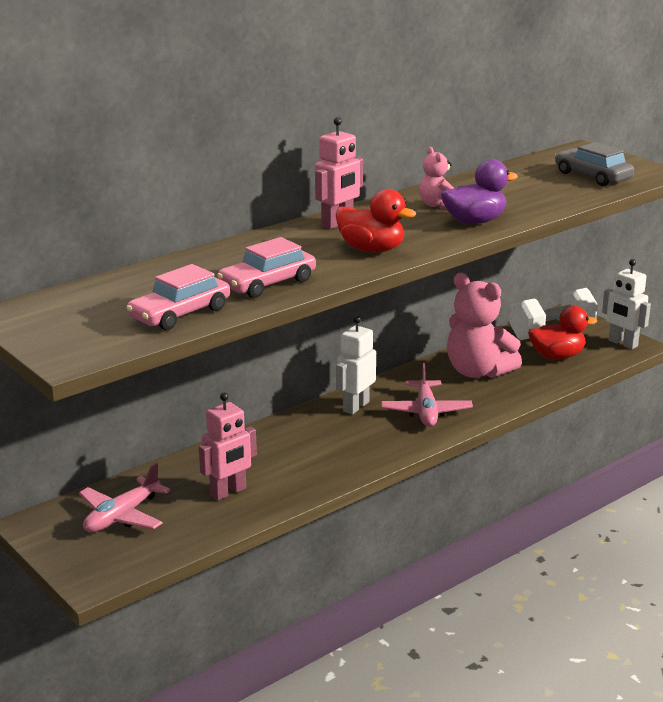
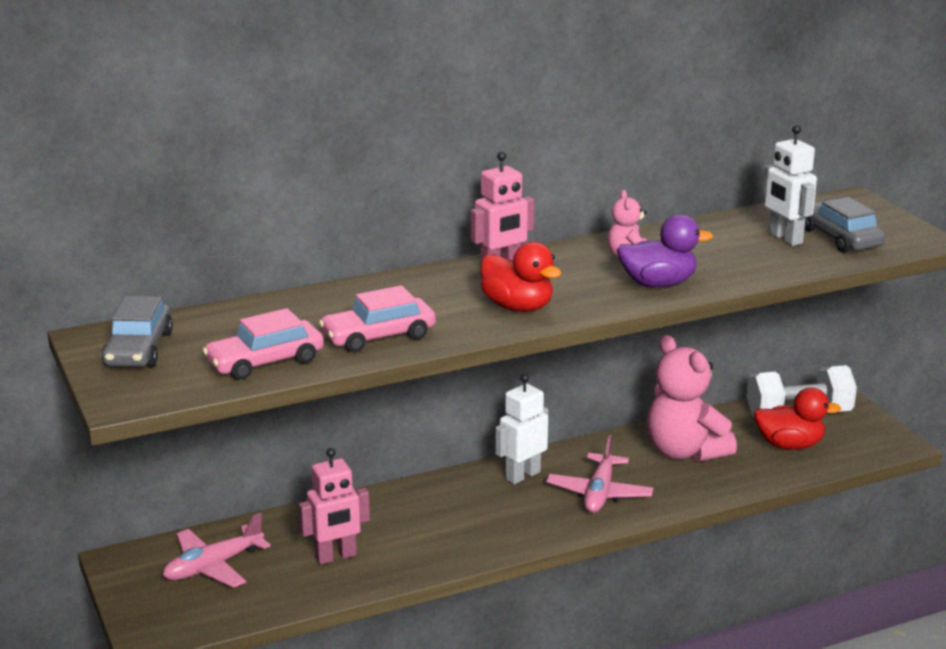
camera: 15 degrees right, 0 degrees up
white robot [602,259,651,349] -> white robot moved to [763,125,817,246]
none -> grey car [102,296,173,367]

